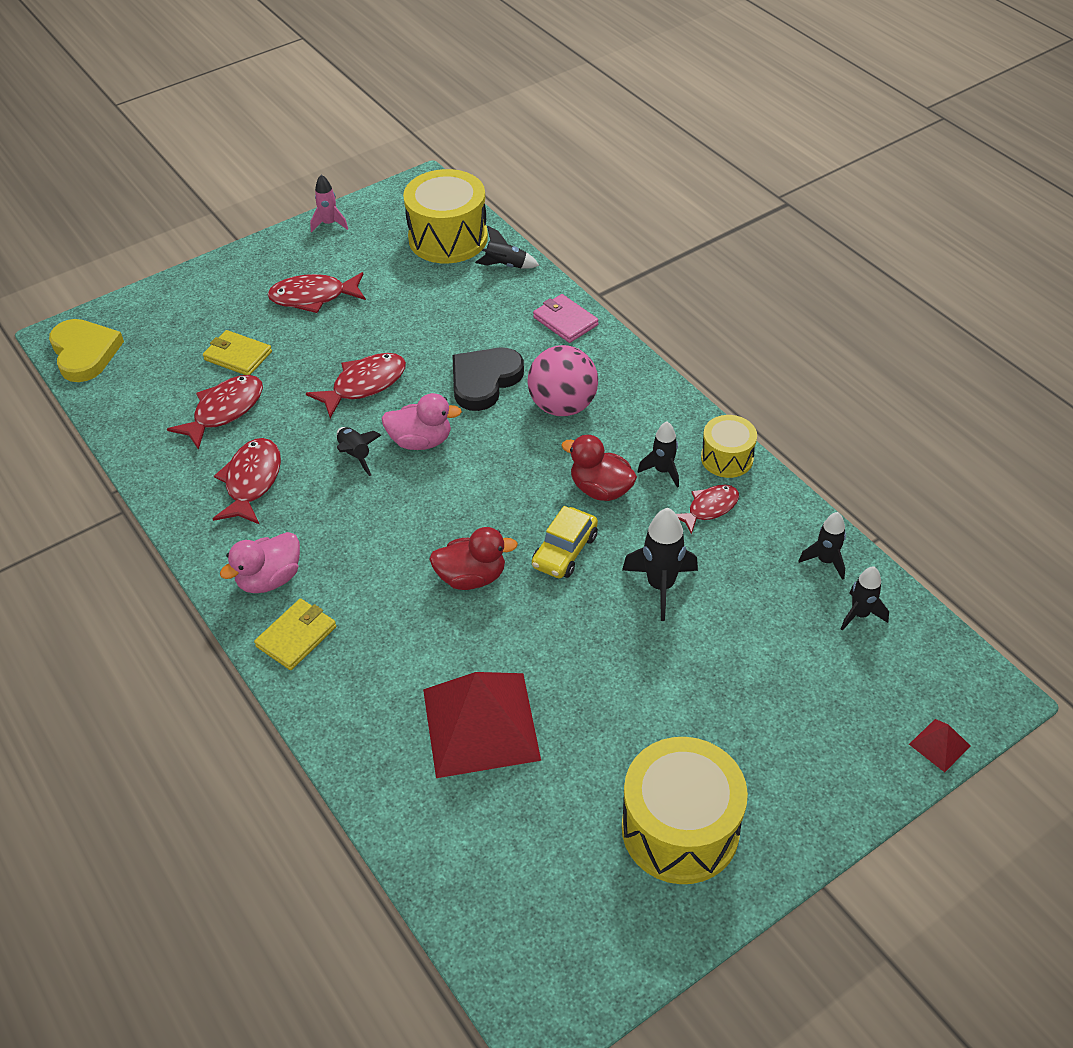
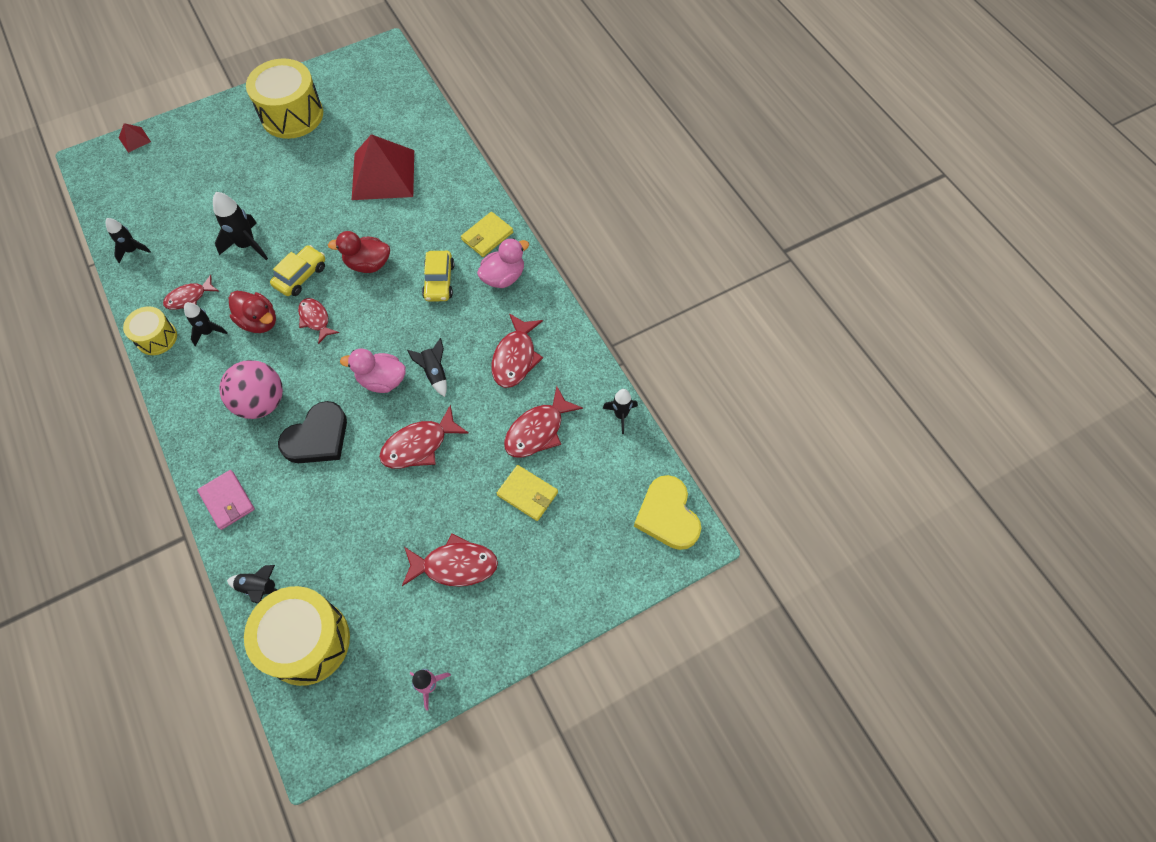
camera: 175 degrees left, 15 degrees up
black rocket [841,566,889,631] -> black rocket moved to [602,389,638,434]
none -> red fish [298,298,339,344]
none -> yellow car [422,251,454,302]

